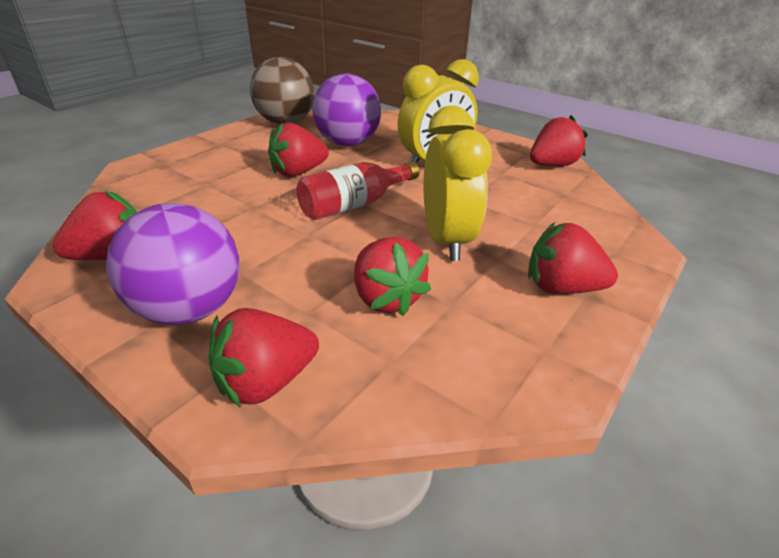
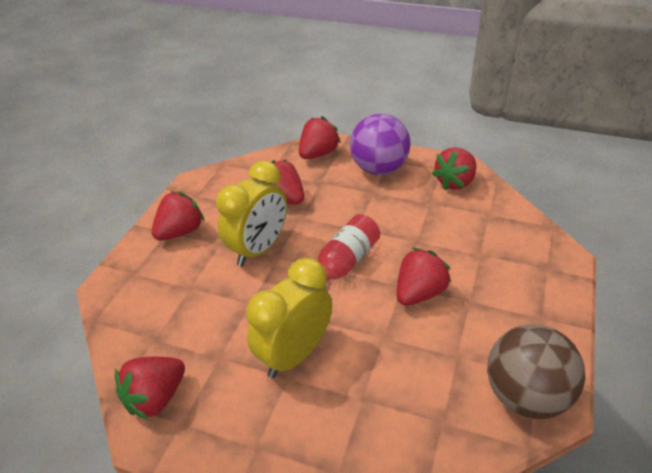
camera: 165 degrees right, 5 degrees up
purple ball [312,73,381,146] -> none
yellow clock [424,106,492,261] -> yellow clock turned 120 degrees counterclockwise [216,161,287,266]
red strawberry [528,222,618,294] -> red strawberry turned 45 degrees counterclockwise [152,191,204,241]

